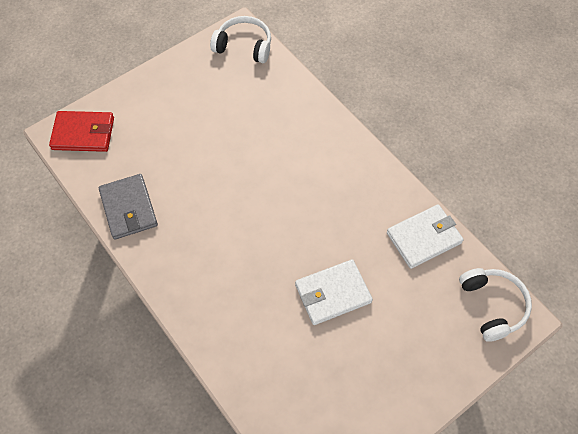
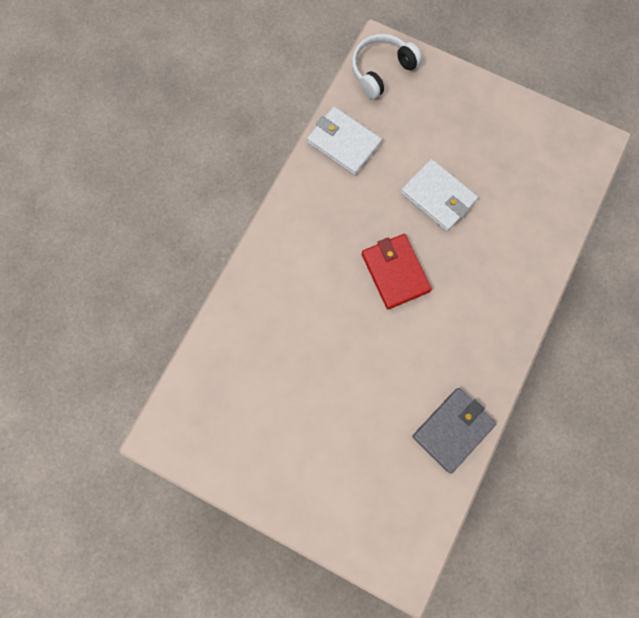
camera: 115 degrees left, 15 degrees up
red wallet [49,111,114,152] -> red wallet moved to [362,234,432,309]
white headphones [210,16,271,63] -> none

